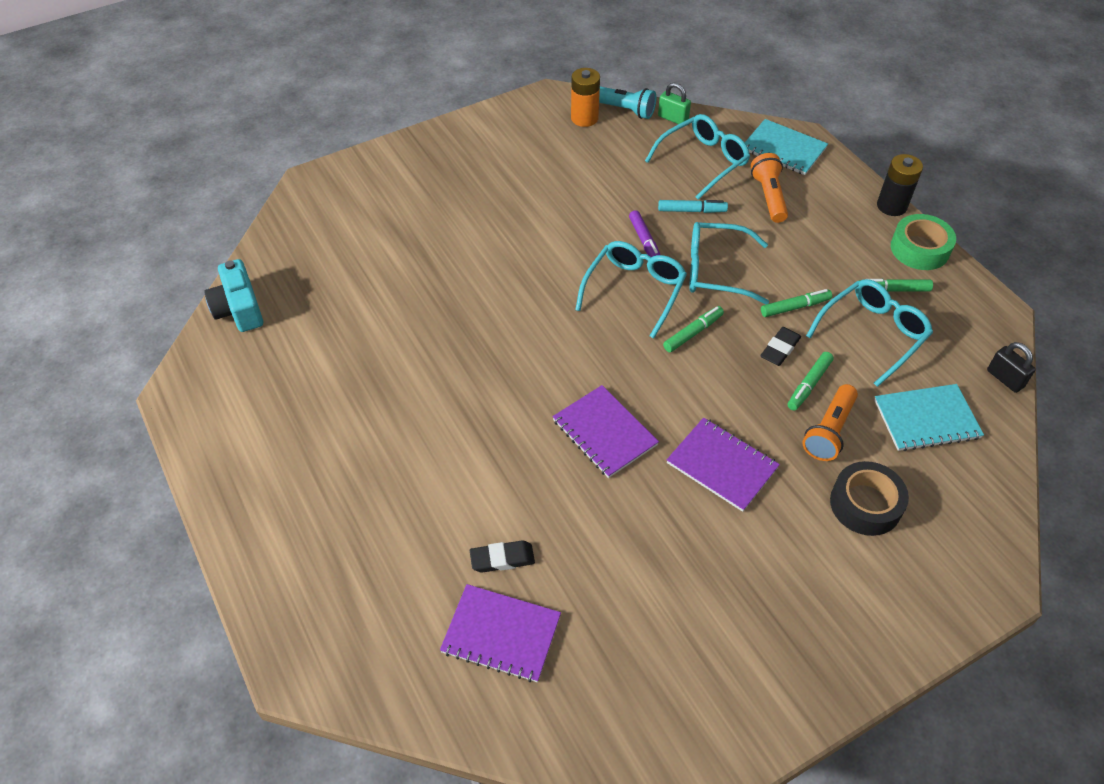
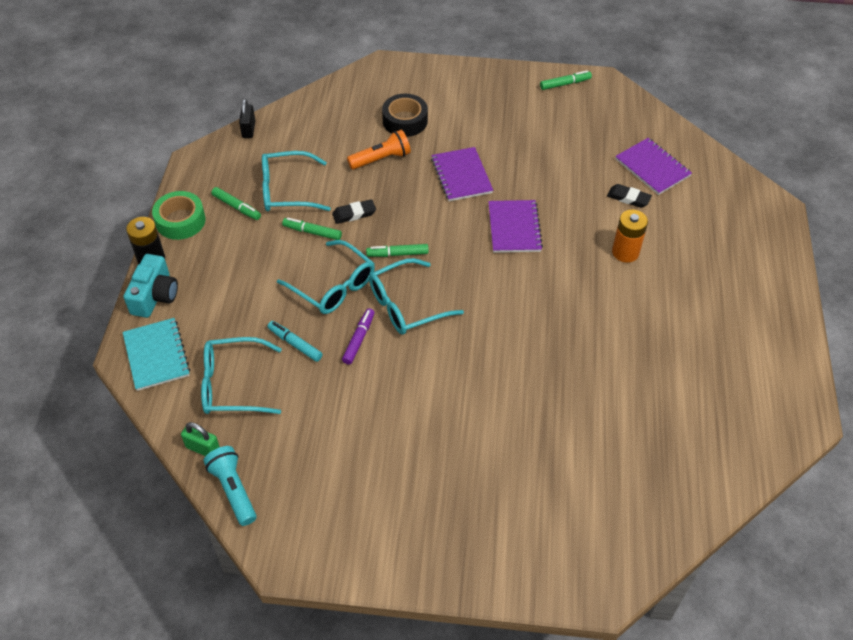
camera: 145 degrees left, 0 degrees up
turquoise camera [204,259,263,332] -> turquoise camera moved to [123,254,178,318]
orange battery [571,68,600,127] -> orange battery moved to [612,210,648,263]
green padlock [658,83,691,124] -> green padlock turned 45 degrees counterclockwise [181,422,220,456]
orange flashlight [751,153,788,223] -> none
green marker [788,352,834,411] -> green marker moved to [540,70,592,90]
turquoise notebook [874,384,984,451] -> none

